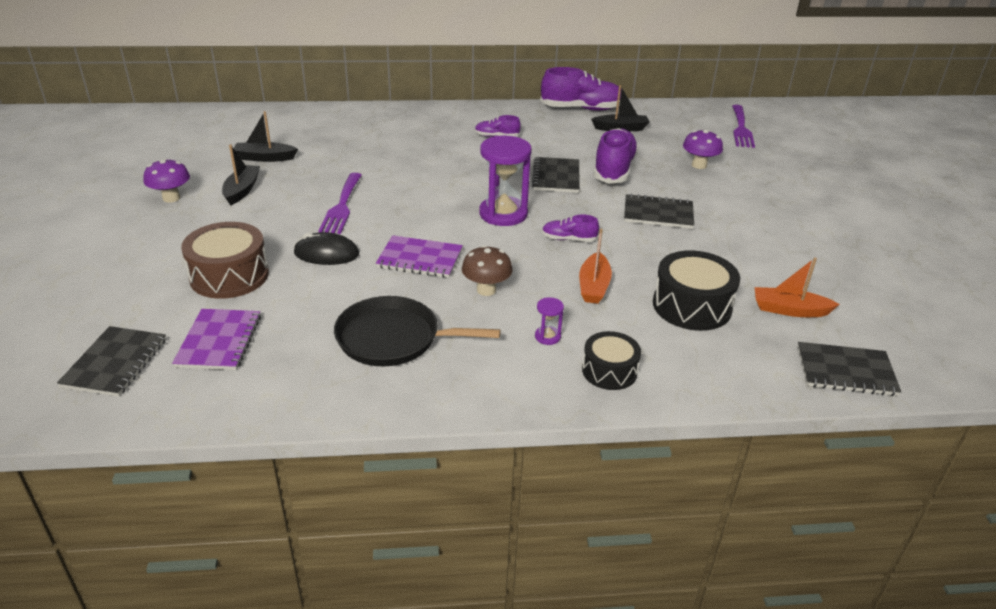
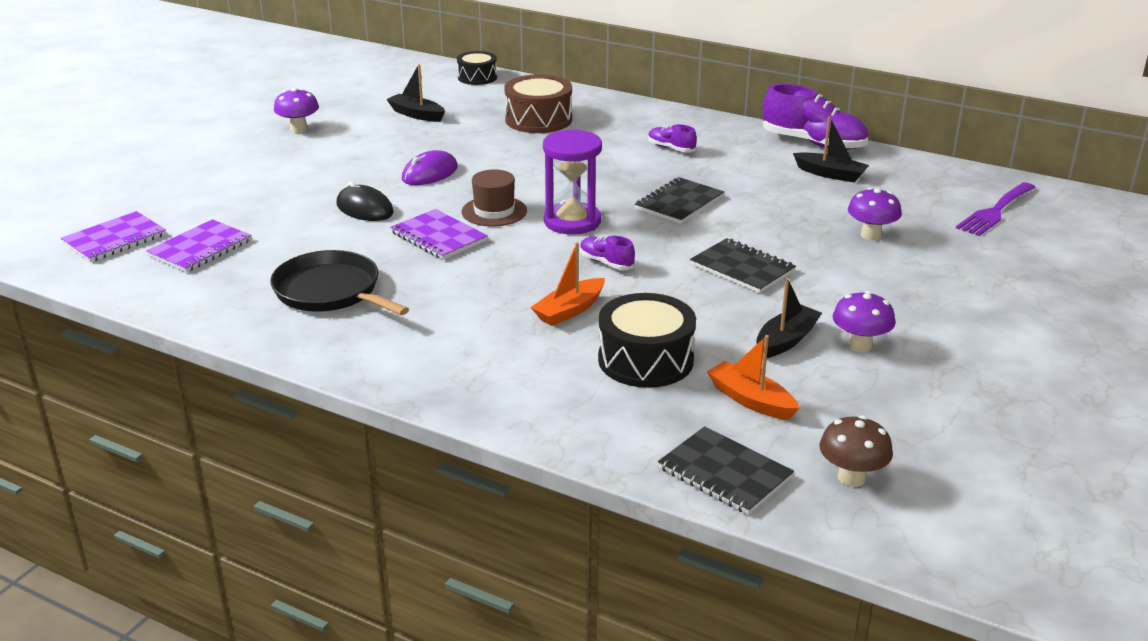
camera: 35 degrees right, 5 degrees down
black notebook [57,326,166,397] -> purple notebook [61,211,166,262]
brown drum [181,222,269,299] -> brown drum moved to [505,74,572,133]
black boat [222,145,260,206] -> black boat moved to [756,278,822,359]
purple fork [319,173,362,234] -> purple mouse [402,150,458,185]
brown mushroom [462,245,513,296] -> brown mushroom moved to [819,416,893,487]
purple hourglass [535,297,564,345] -> none
black drum [582,331,641,390] -> black drum moved to [457,51,497,85]
purple shoe [593,128,639,184] -> none
none -> brown hat [462,169,527,227]
none -> purple mushroom [832,291,895,352]

